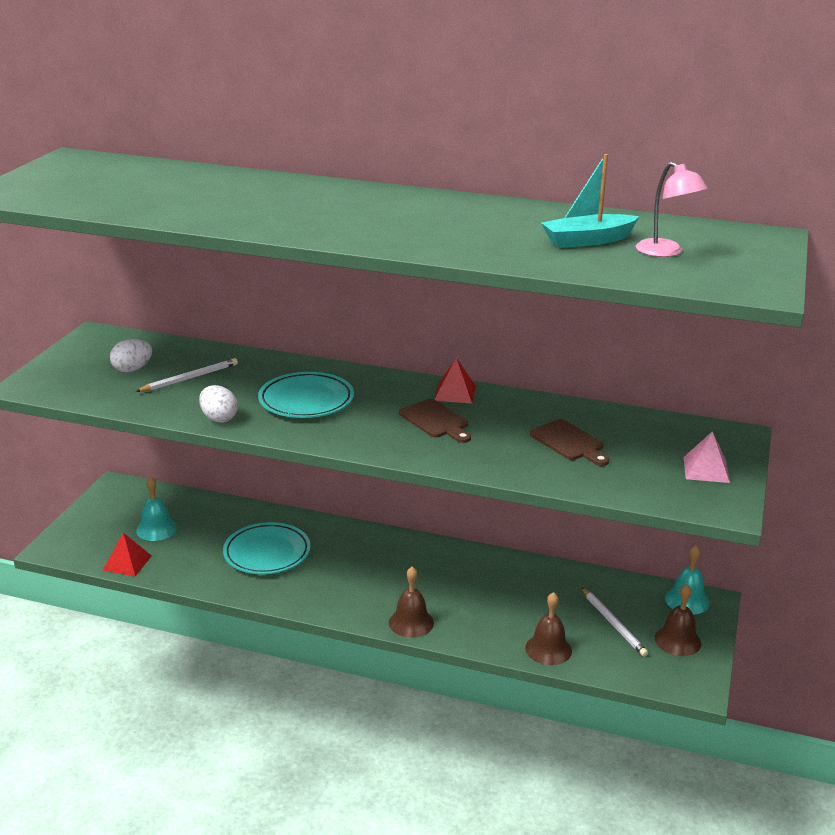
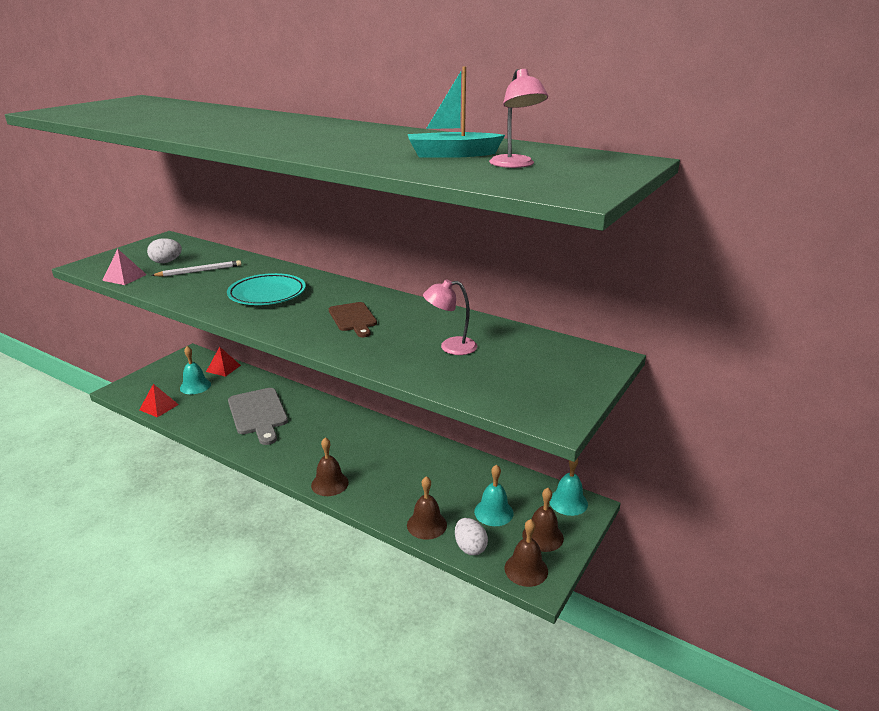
camera: 15 degrees right, 0 degrees up
white egg [199,385,238,422] -> white egg moved to [455,518,488,555]
turquoise plate [223,522,311,574] -> grey cutting board [228,388,288,445]
red pyramid [434,358,476,404] -> red pyramid moved to [206,347,241,377]
brown cutting board [530,419,609,466] -> pink lamp [423,279,477,355]
white pencil [581,587,648,657] -> turquoise bell [474,464,514,526]
pink pyramid [683,431,730,483] -> pink pyramid moved to [102,249,147,285]
none -> brown bell [505,519,548,587]

